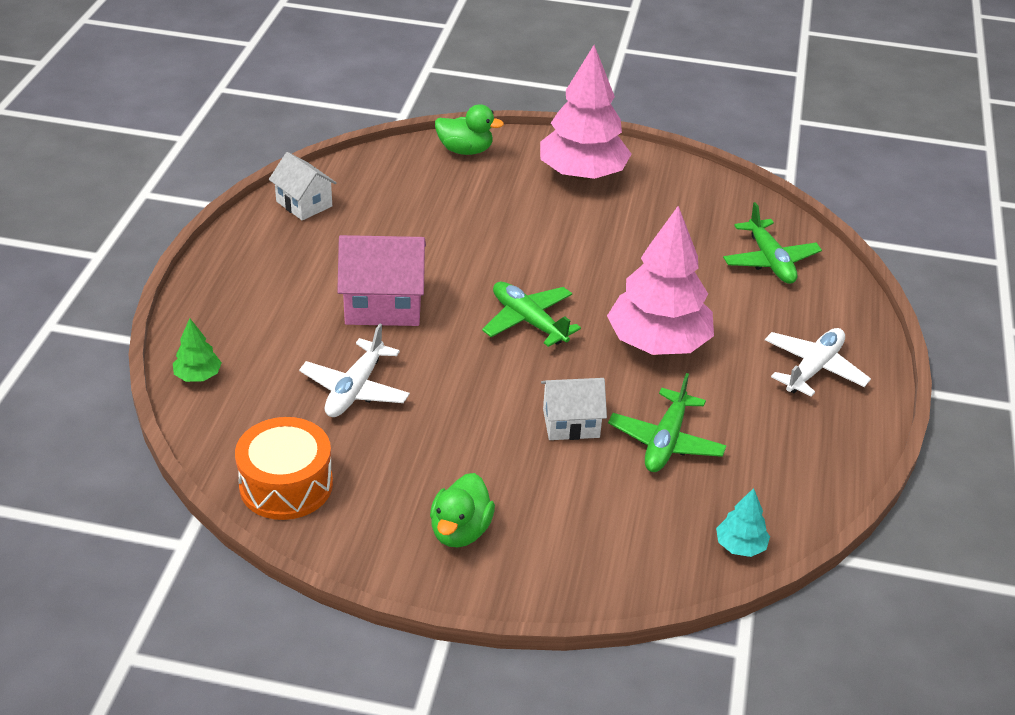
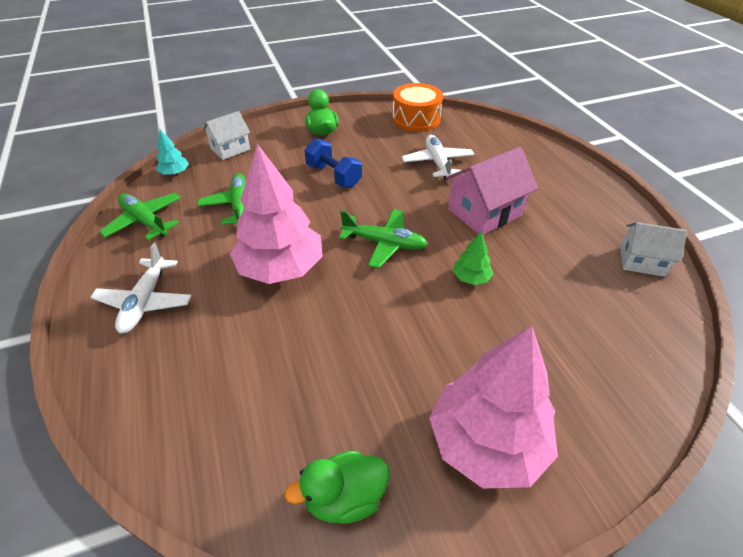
camera: 150 degrees right, 5 degrees up
green tree [173,318,222,382] -> green tree moved to [453,232,493,285]
green duck [435,104,504,155] -> green duck moved to [284,450,390,524]
white house [541,378,607,440] -> white house moved to [203,111,250,160]
green plane [723,202,822,284] -> green plane moved to [99,193,181,240]
none -> blue dumbbell [305,138,362,188]

